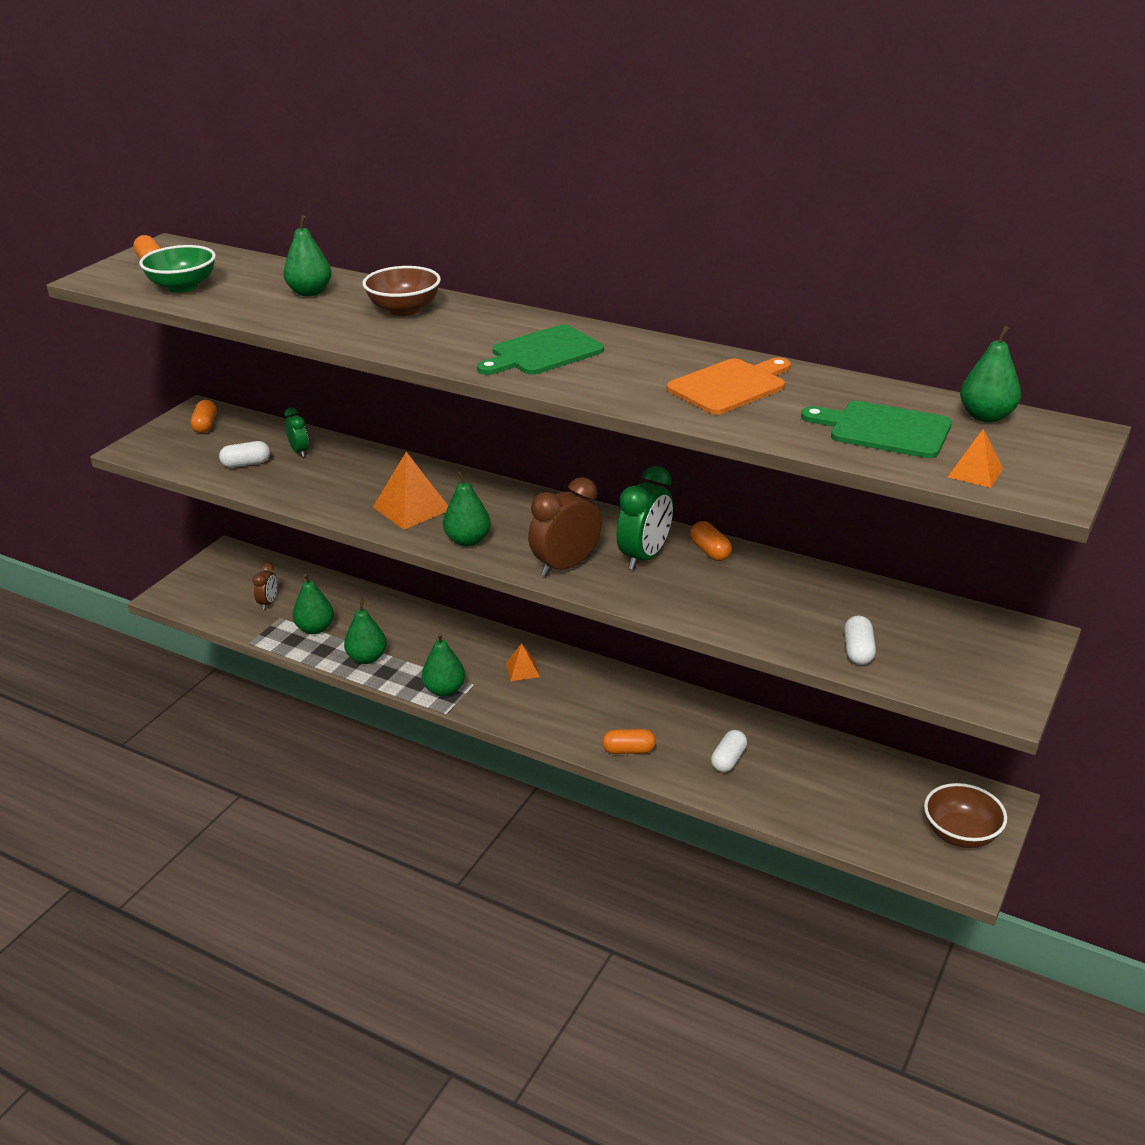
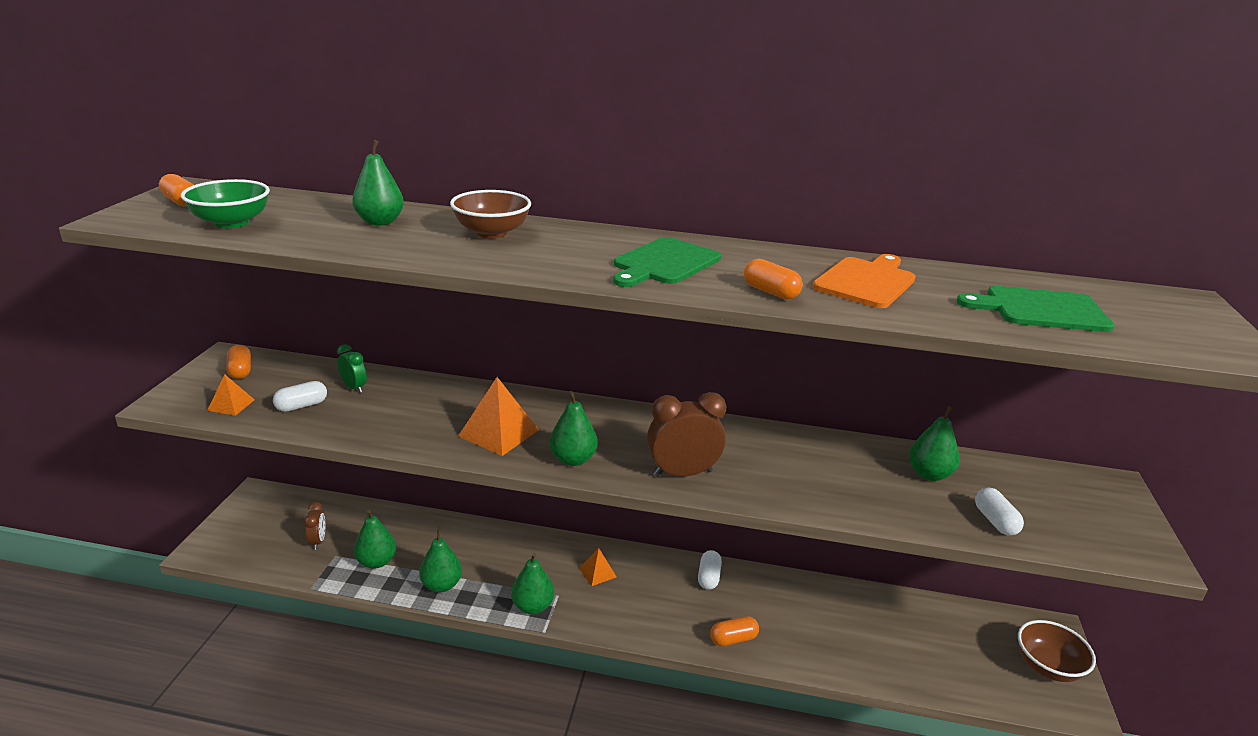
camera: 20 degrees left, 5 degrees down
brown clock [528,477,602,577] -> brown clock turned 45 degrees clockwise [647,392,726,477]
green clock [616,466,673,570] -> none
orange capsule [690,521,732,561] -> orange capsule moved to [744,259,803,300]
white capsule [711,730,747,772] -> white capsule moved to [698,550,722,590]
orange pyramid [948,429,1003,488] -> orange pyramid moved to [207,374,255,416]
green pear [960,326,1021,423] -> green pear moved to [909,406,960,481]

